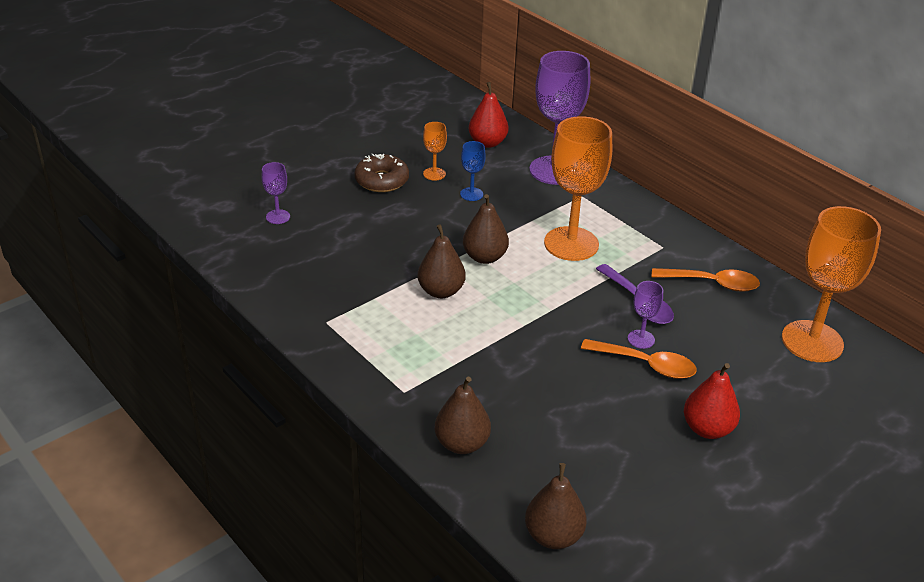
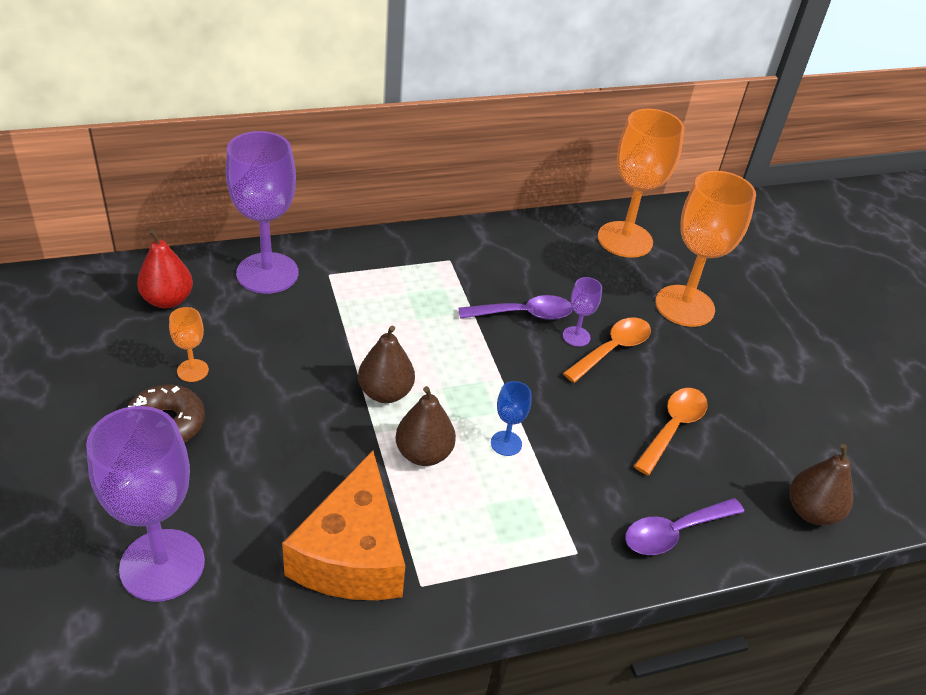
camera: 70 degrees left, 5 degrees up
purple goblet [261,162,290,224] -> purple goblet [86,406,205,602], size x2.23
brown pear [435,376,491,454] -> purple spoon [625,498,744,555]
blue goblet [460,141,486,201] -> blue goblet moved to [491,381,532,456]
orange goblet [544,116,612,261] -> orange goblet moved to [656,171,756,327]
orange spoon [652,268,760,292] -> orange spoon moved to [634,388,708,475]
red pear [684,363,740,439] -> none
none -> orange cheese [282,451,405,600]

